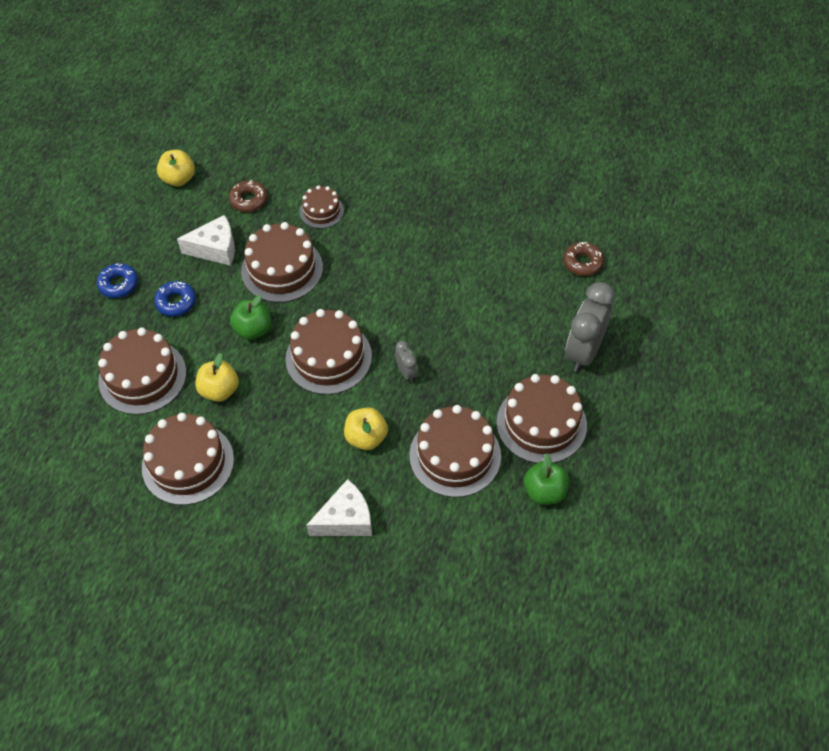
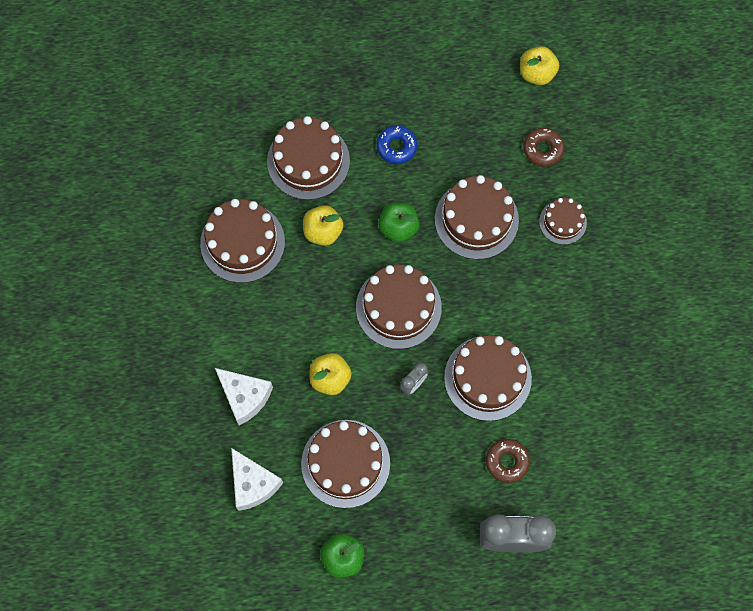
camera: 65 degrees right, 15 degrees up
blue donut [97,263,138,298] -> none
white cheese [177,215,235,266] -> white cheese moved to [231,448,283,511]
brown cake [497,374,587,463] -> brown cake moved to [444,335,532,421]
brown donut [563,242,604,276] -> brown donut moved to [486,439,530,483]

